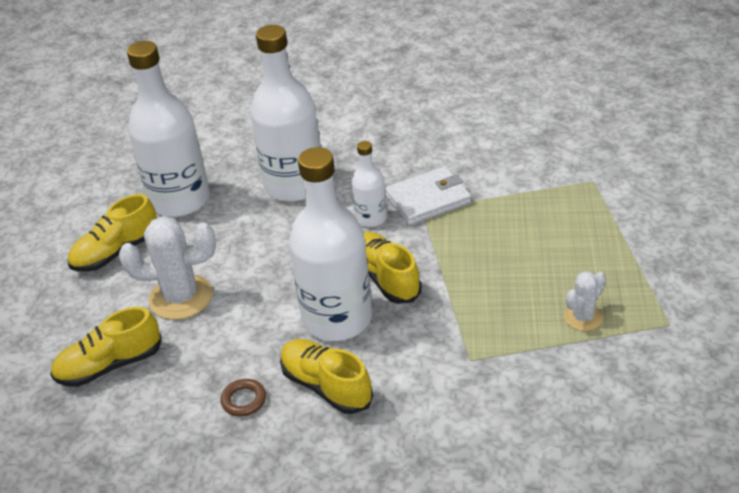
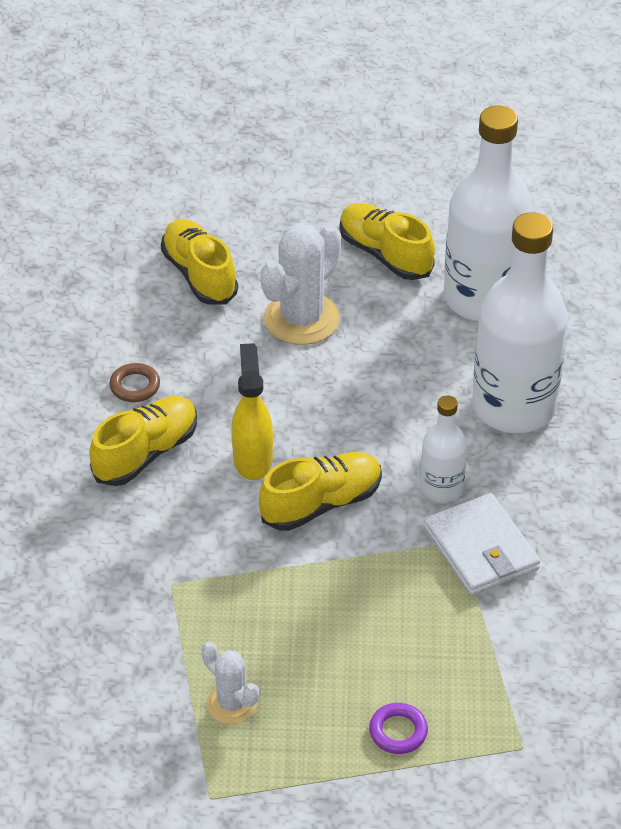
camera: 85 degrees right, 5 degrees up
white cactus [119,216,216,320] -> white cactus turned 45 degrees clockwise [260,223,342,345]
white bottle [289,147,372,341] -> yellow spray bottle [231,343,273,480]
none -> purple ring [369,703,428,754]

